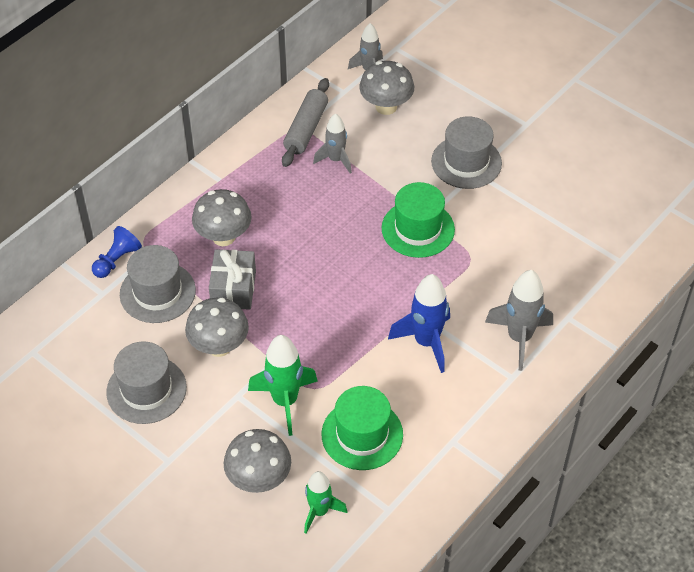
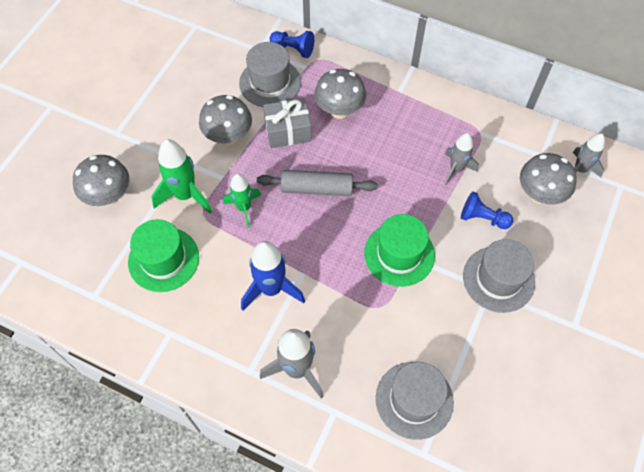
camera: 75 degrees right, 10 degrees up
grey hat [106,341,187,424] -> grey hat moved to [376,362,454,440]
grey rolling pin [282,78,329,167] -> grey rolling pin moved to [257,170,378,196]
green rocket [304,471,347,534] -> green rocket moved to [223,173,261,227]
none -> blue pawn [461,191,513,229]

